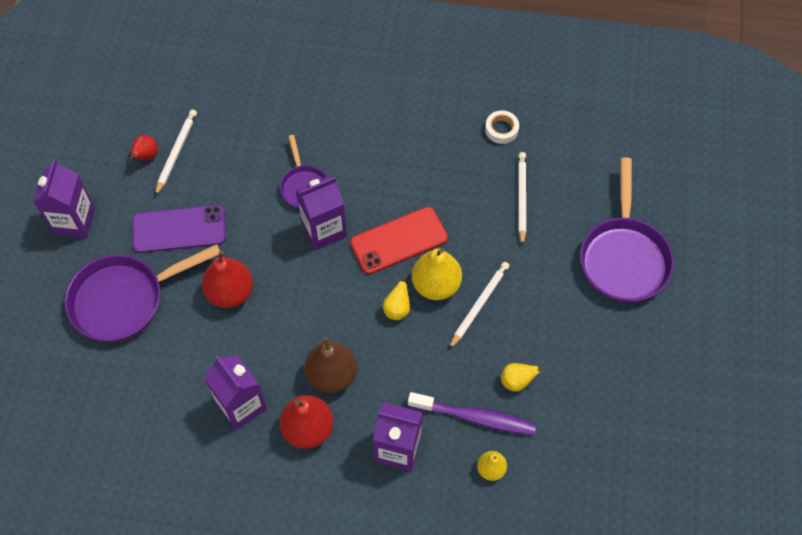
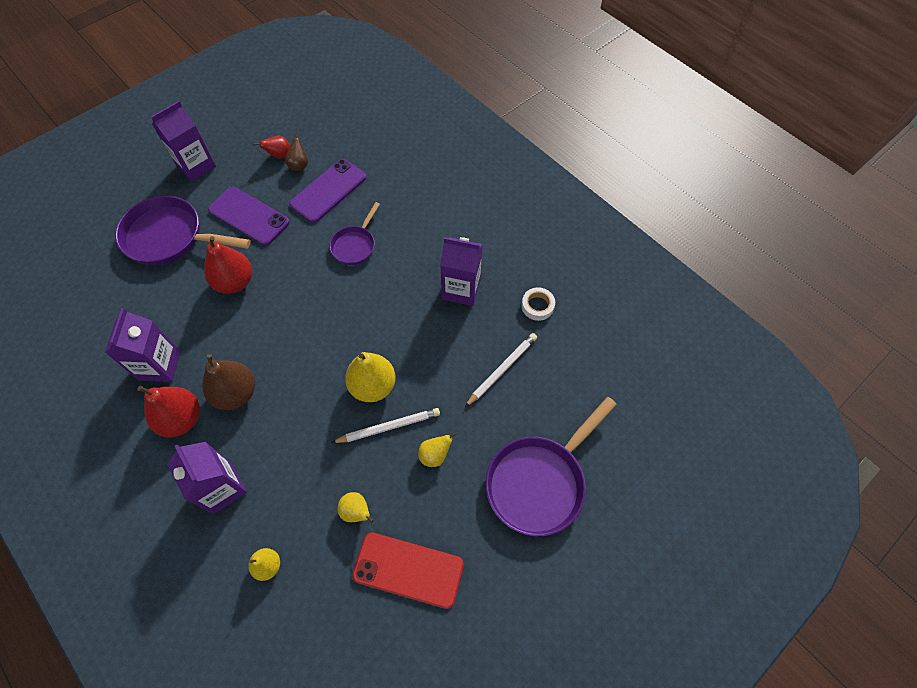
camera: 40 degrees right, 0 degrees up
white pencil [155,110,197,196] -> brown pear [285,131,308,171]
purple carton [296,176,347,250] -> purple carton moved to [440,237,483,306]
red phone [350,207,448,274] -> red phone moved to [352,532,464,609]
yellow pear [383,274,410,320] -> yellow pear moved to [418,432,457,467]
purple toothbrush [408,392,536,435] -> none
none -> purple phone [289,159,367,223]

